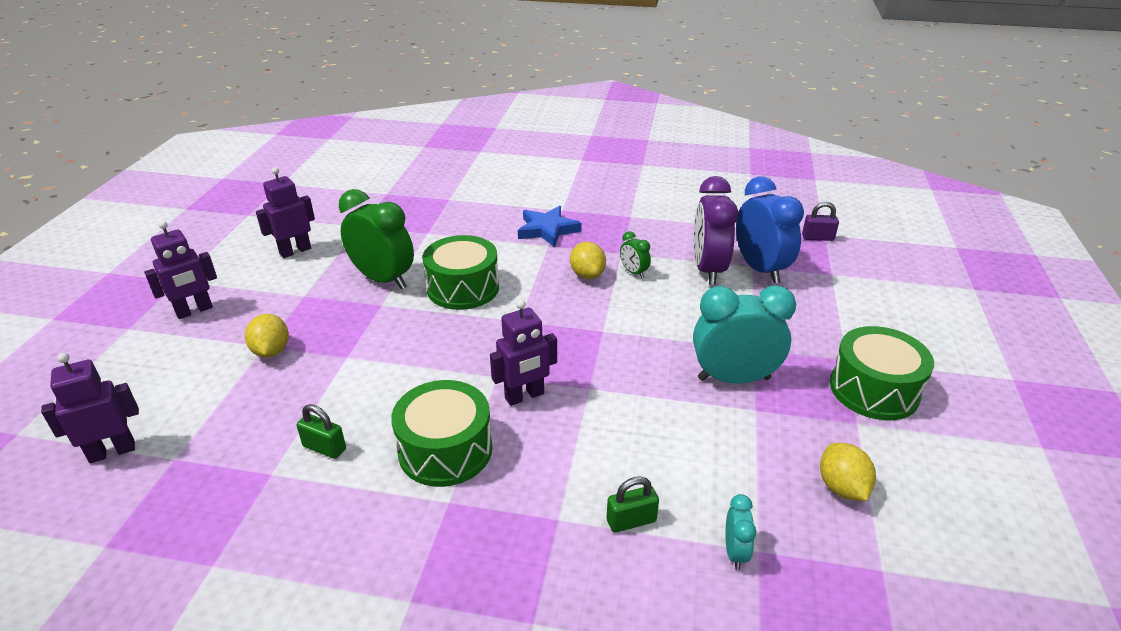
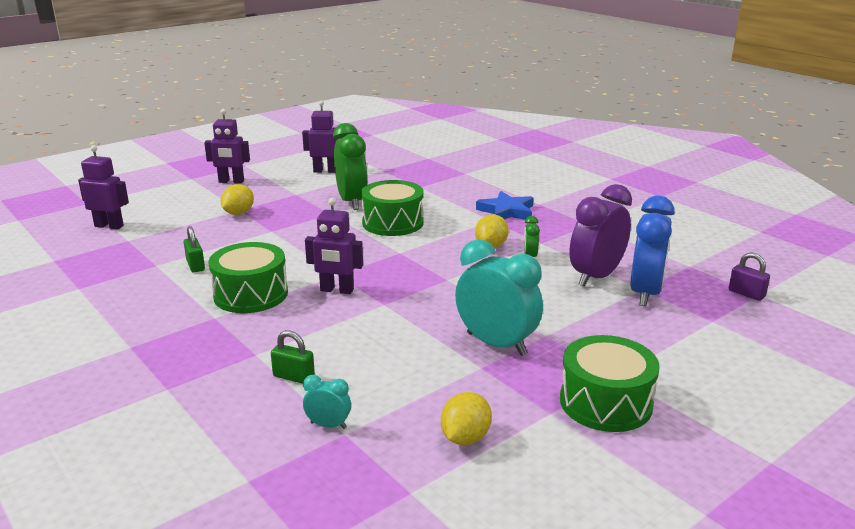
camera: 40 degrees right, 10 degrees down
turquoise clock [726,494,756,570] -> turquoise clock turned 120 degrees counterclockwise [303,375,351,429]

